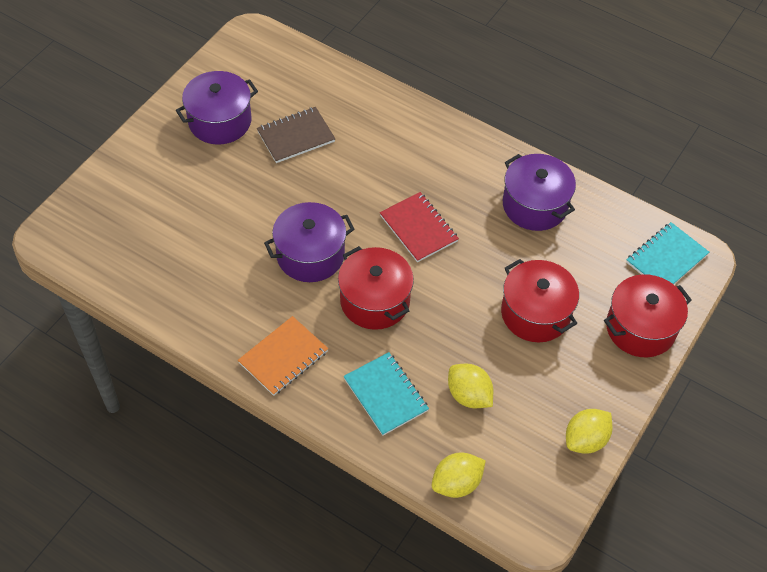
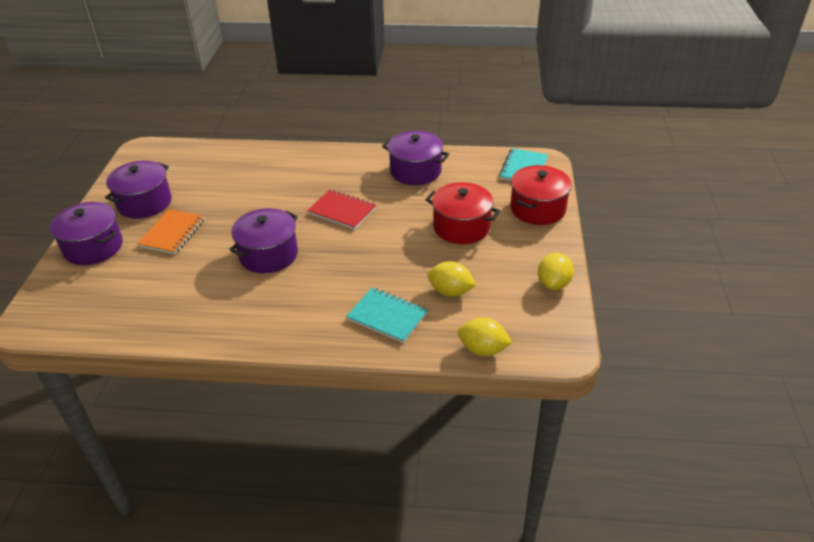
camera: 25 degrees left, 15 degrees down
orange notebook [238,316,328,396] -> orange notebook moved to [137,209,204,254]
brown notebook [257,107,335,163] -> none
red pot [338,246,414,330] -> none
yellow lemon [431,452,486,498] -> yellow lemon turned 75 degrees clockwise [458,317,512,356]
none -> purple pot [50,202,123,265]

